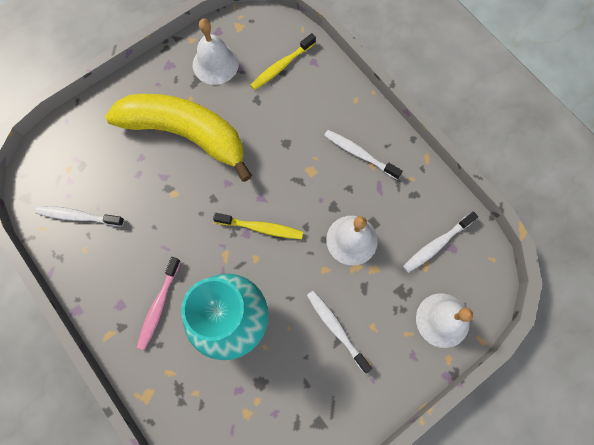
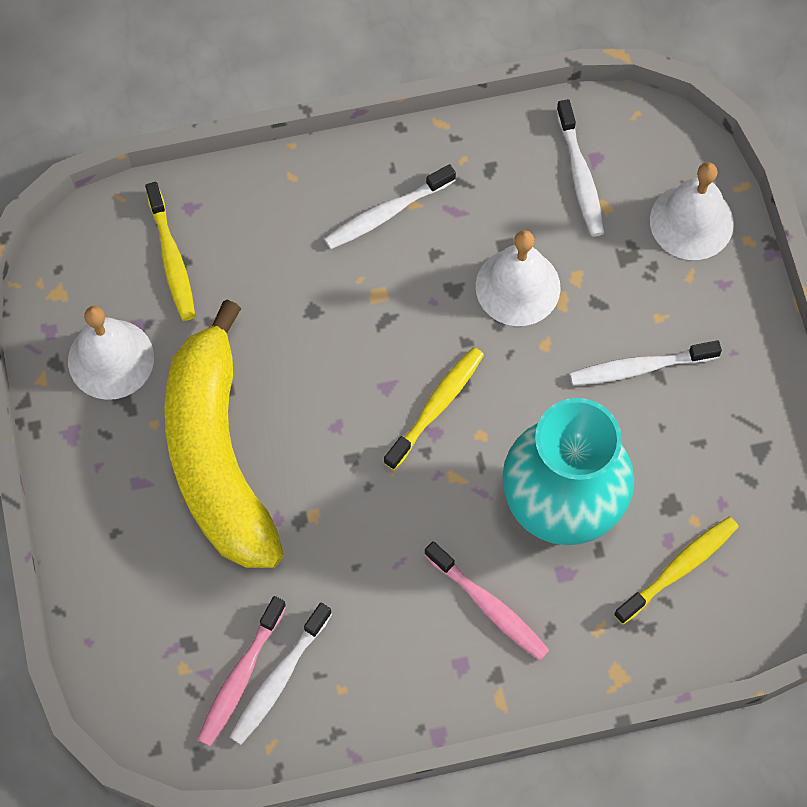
camera: 65 degrees left, 5 degrees down
yellow banana [105,94,252,182] -> yellow banana turned 60 degrees counterclockwise [164,300,284,568]
none -> pink toothbrush [197,596,286,746]
none -> yellow toothbrush [614,517,739,625]

